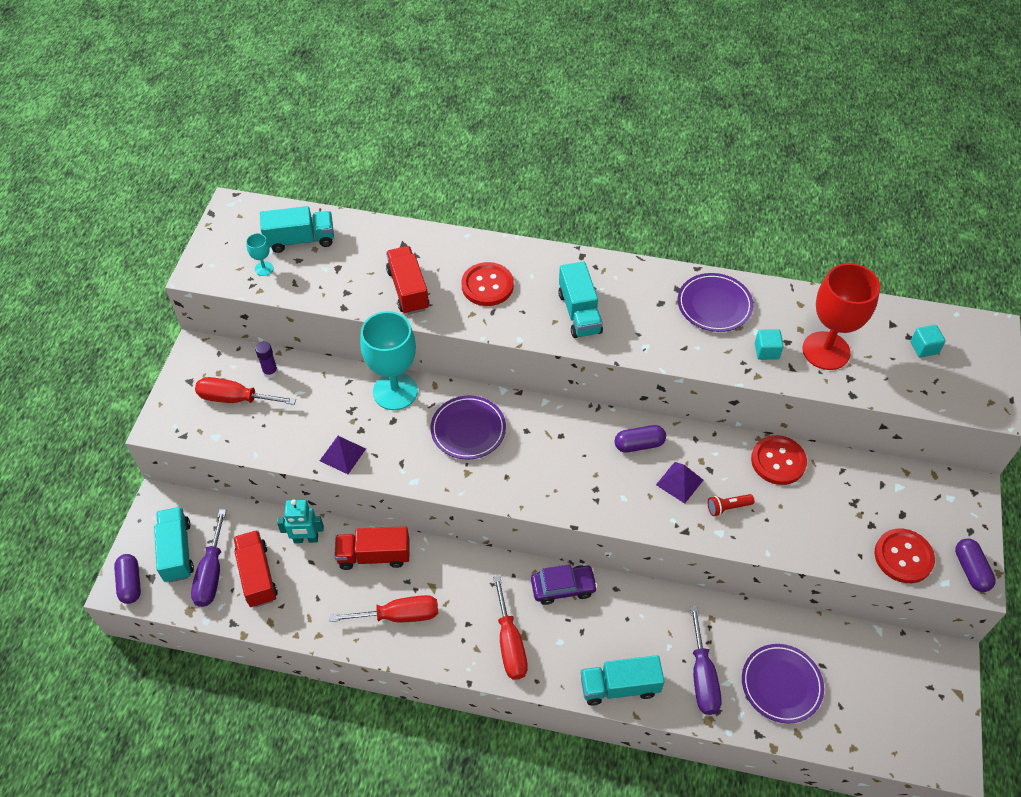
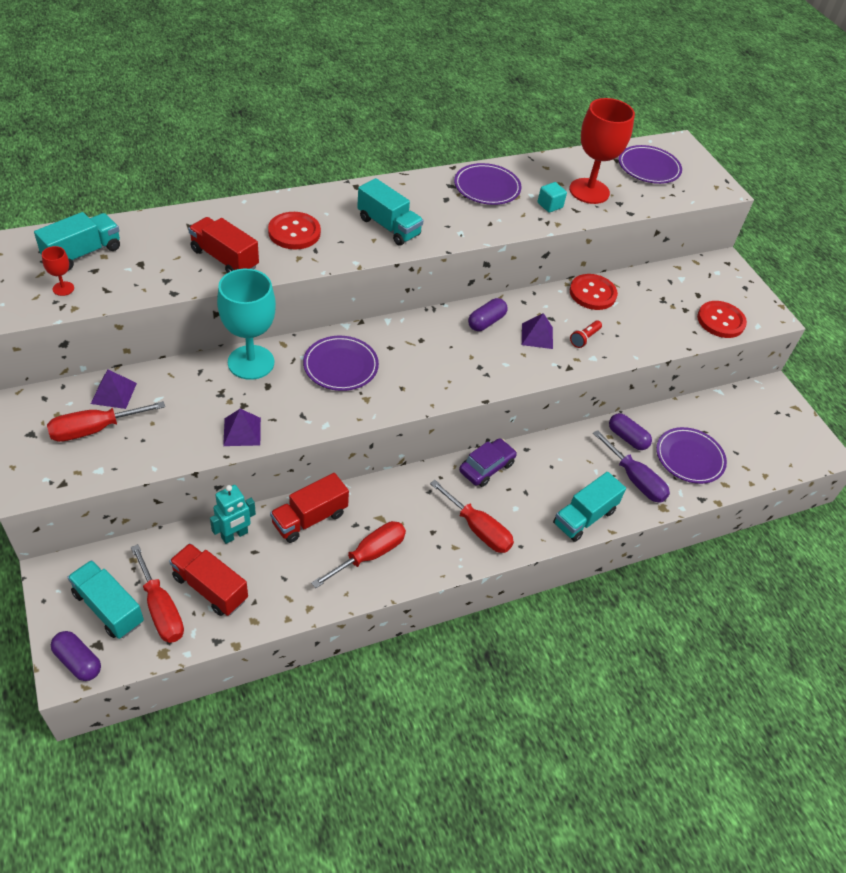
camera: 40 degrees left, 5 degrees down
purple screwdriver [191,509,226,607] -> red screwdriver [131,544,184,643]
turquoise goblet [246,233,273,276] -> red goblet [42,246,74,296]
purple glue stick [255,341,278,378] -> purple pyramid [91,370,137,409]
turquoise cube [910,325,946,357] -> purple plate [619,145,682,184]
purple capsule [955,539,996,592] -> purple capsule moved to [609,413,652,450]

